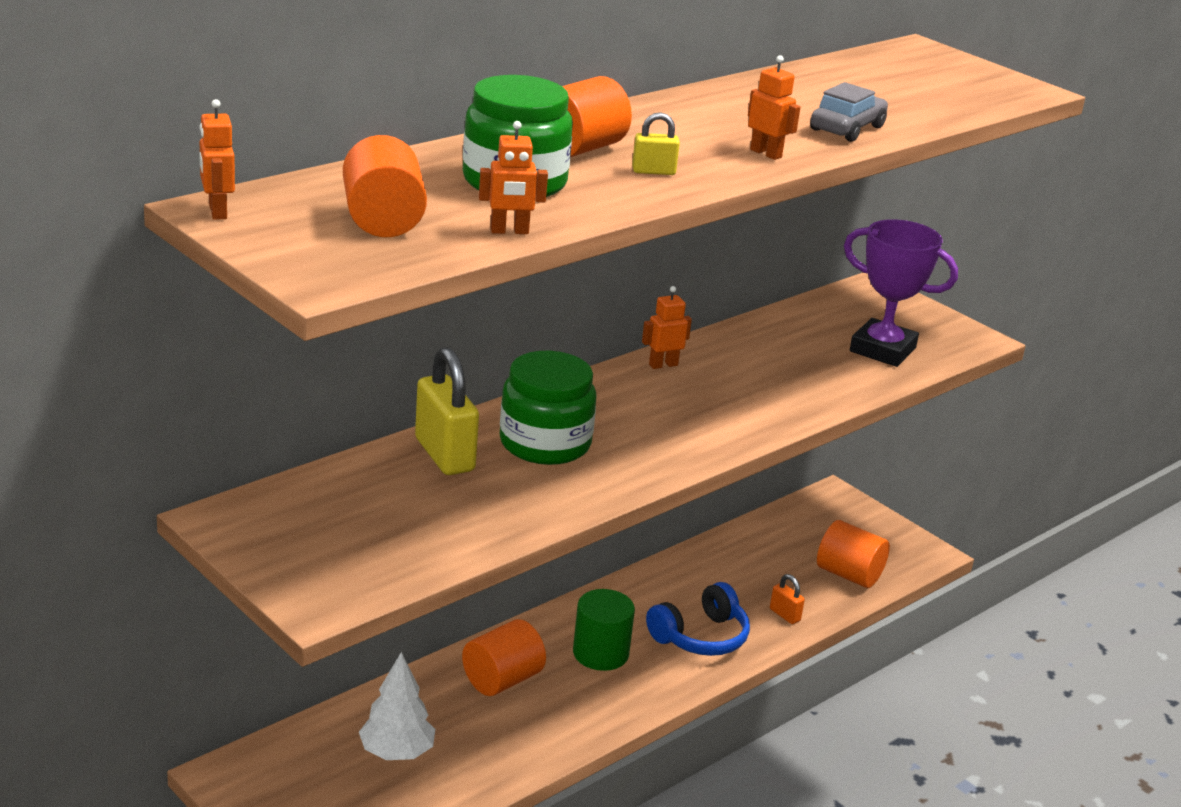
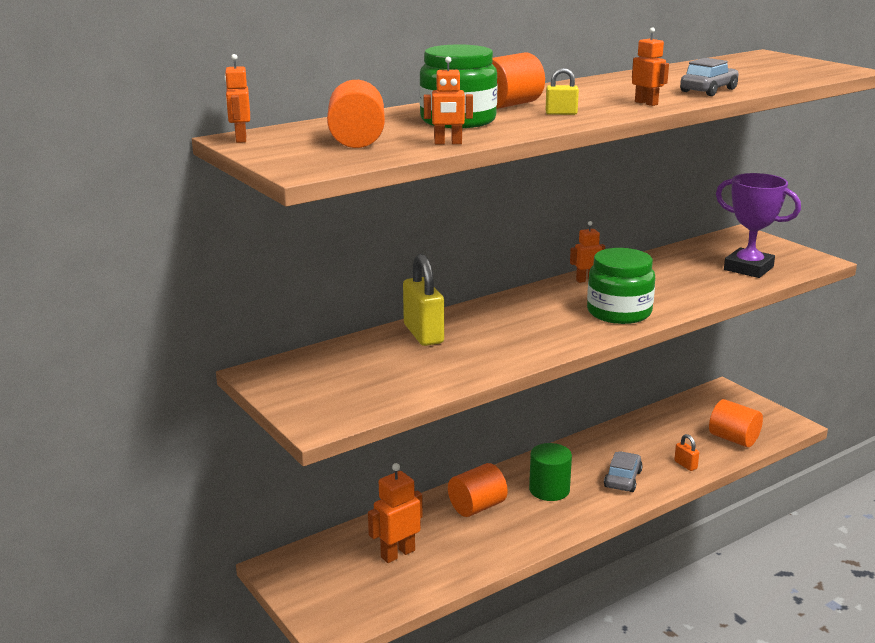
camera: 10 degrees right, 5 degrees down
white tree [359,652,435,760] -> orange robot [368,463,423,563]
green jar [500,351,597,465] -> green jar moved to [587,248,655,324]
blue headphones [646,582,750,656] -> grey car [604,451,643,492]

